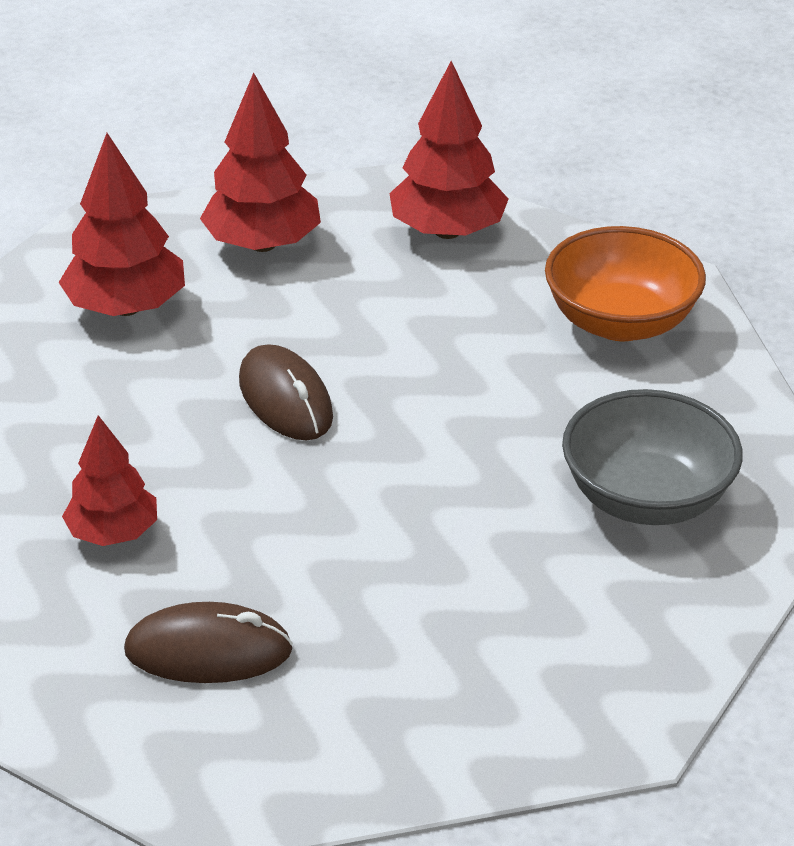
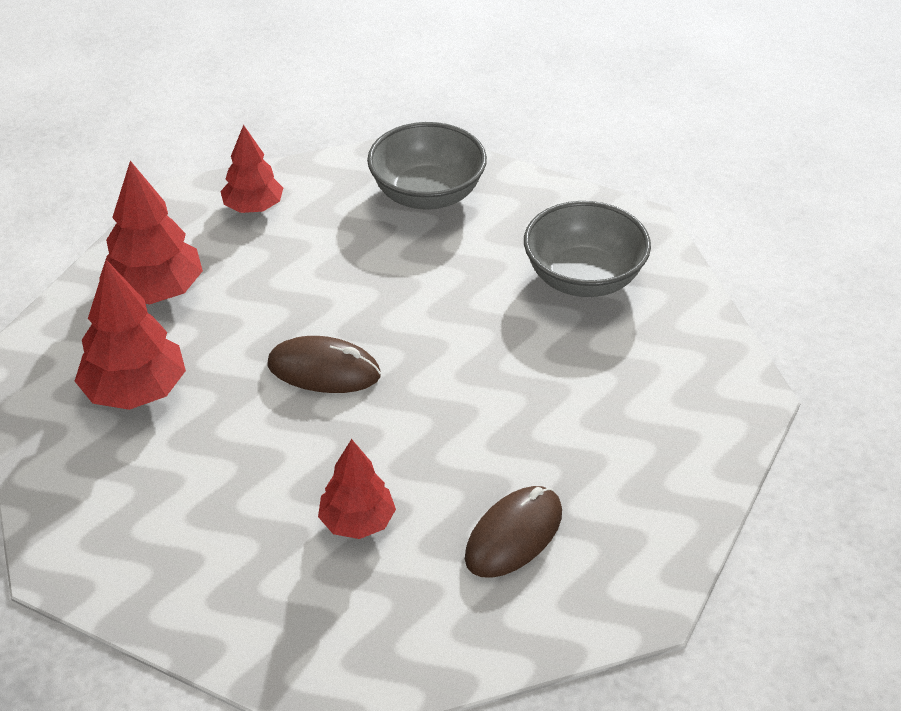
camera: 50 degrees left, 5 degrees up
red tree [389,61,509,239] -> red tree [220,125,283,213], size x0.66
orange bowl [545,226,706,341] -> grey bowl [367,122,487,210]

